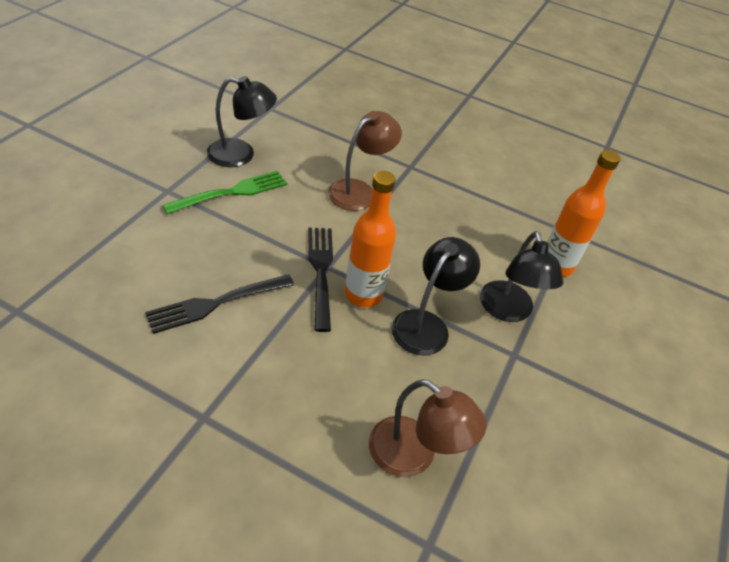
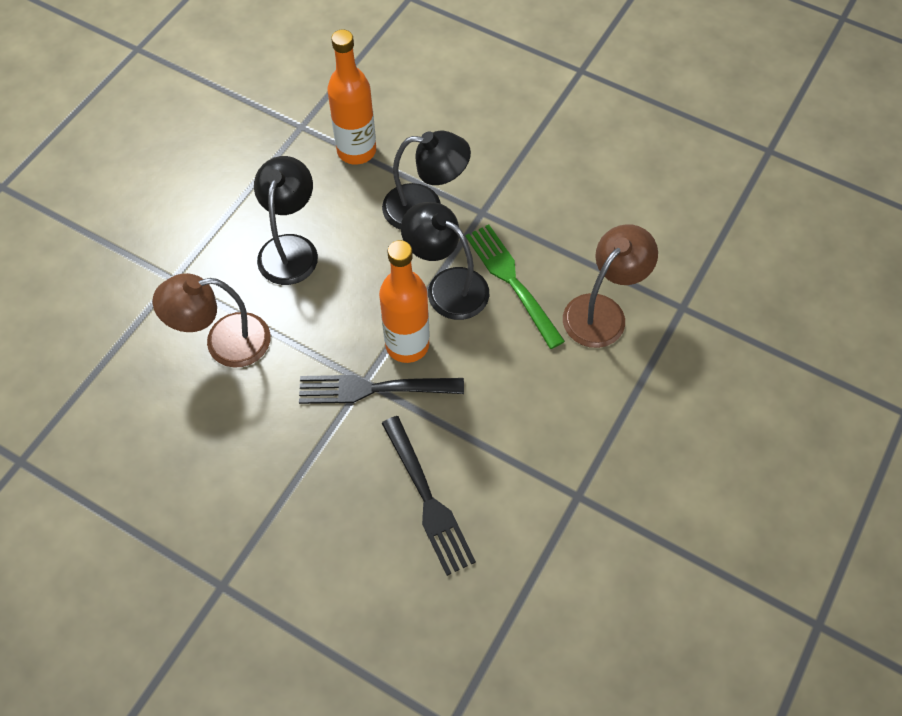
camera: 80 degrees left, 15 degrees up
green fork [162,171,287,214] -> green fork moved to [466,224,565,349]
black lamp [207,76,277,167] -> black lamp moved to [254,156,318,285]
brown lamp [328,111,402,211] -> brown lamp turned 60 degrees counterclockwise [152,273,271,368]

